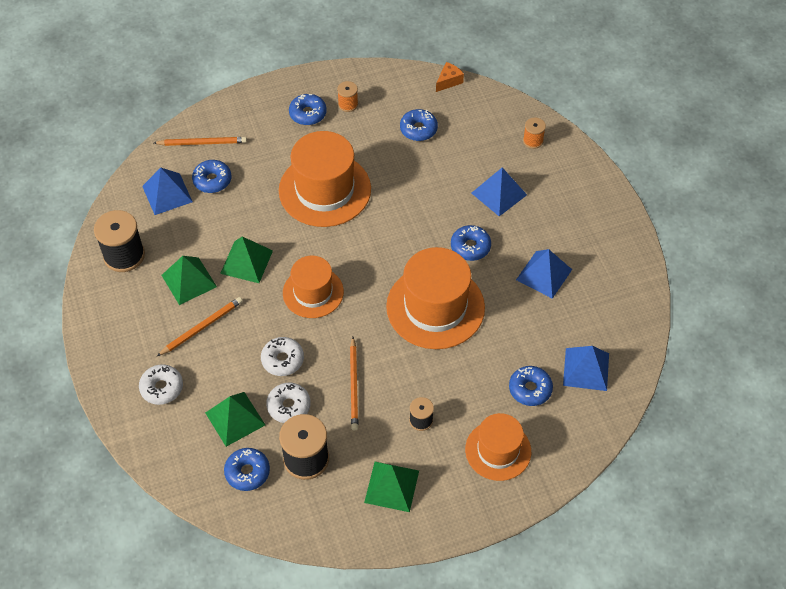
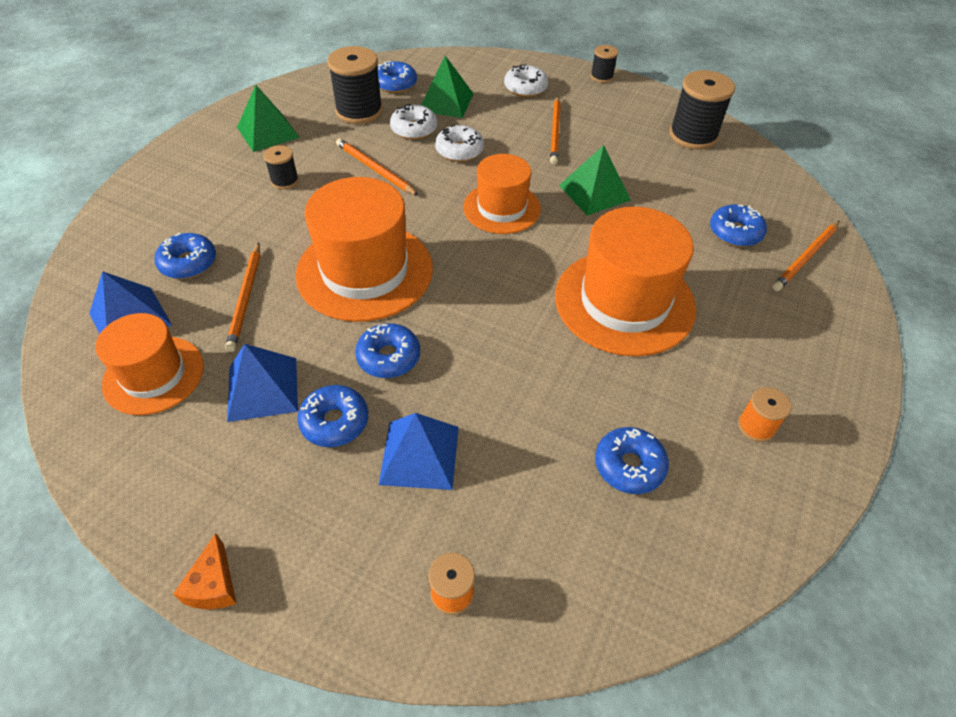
camera: 135 degrees right, 5 degrees down
blue pyramid [142,168,193,215] -> none
green pyramid [162,256,217,305] -> none
blue donut [289,94,327,125] -> blue donut moved to [297,385,368,447]
orange cheese [436,62,464,92] -> orange cheese moved to [173,533,237,609]
orange hat [465,413,531,481] -> orange hat moved to [96,313,204,415]
none -> orange pencil [225,243,260,352]
none -> black spool [591,45,618,83]

